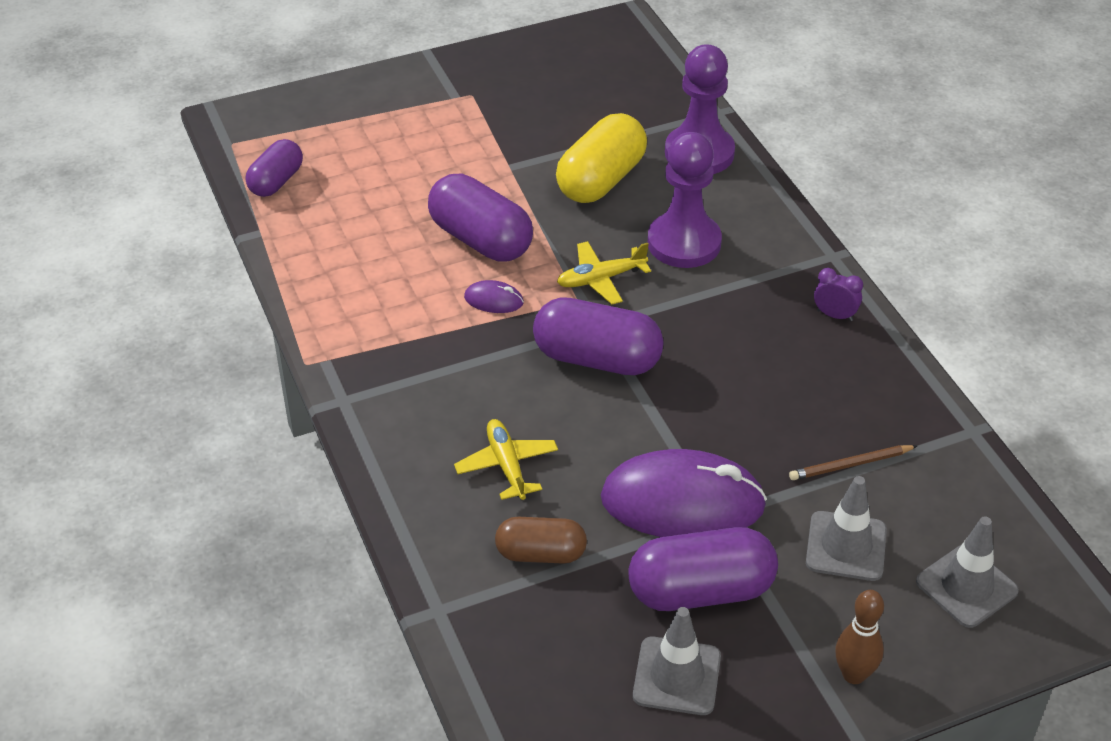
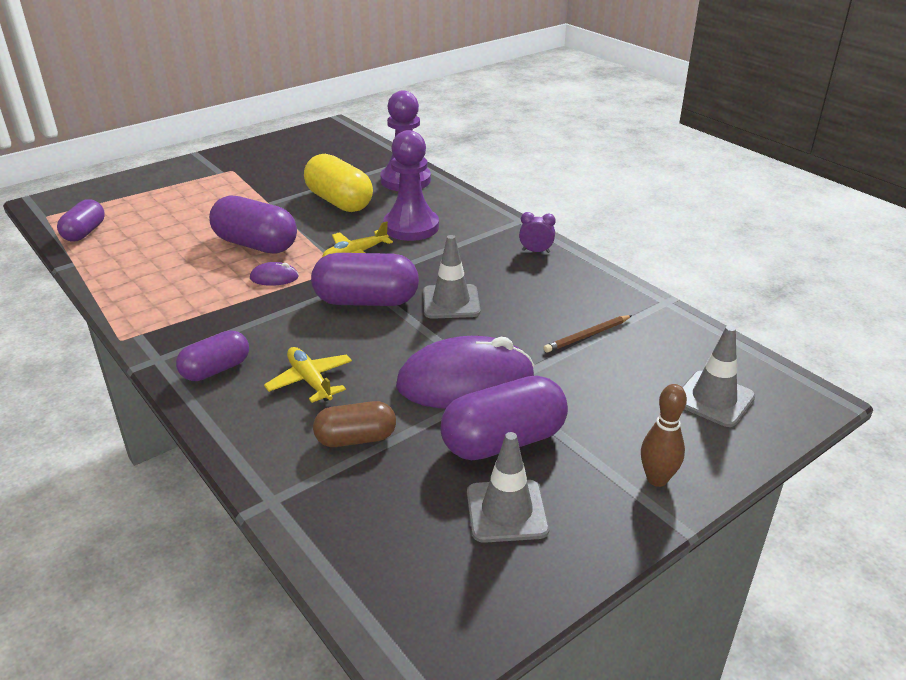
camera: 15 degrees left, 10 degrees down
yellow capsule [556,113,647,203] -> yellow capsule turned 60 degrees counterclockwise [304,154,373,212]
grey traffic cone [806,476,887,581] -> grey traffic cone moved to [423,235,481,319]
none -> purple capsule [176,330,249,381]

